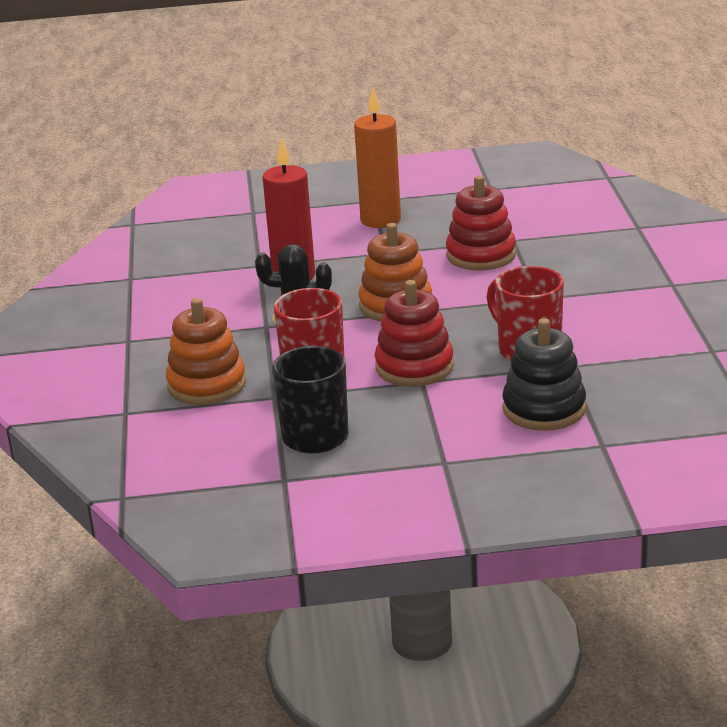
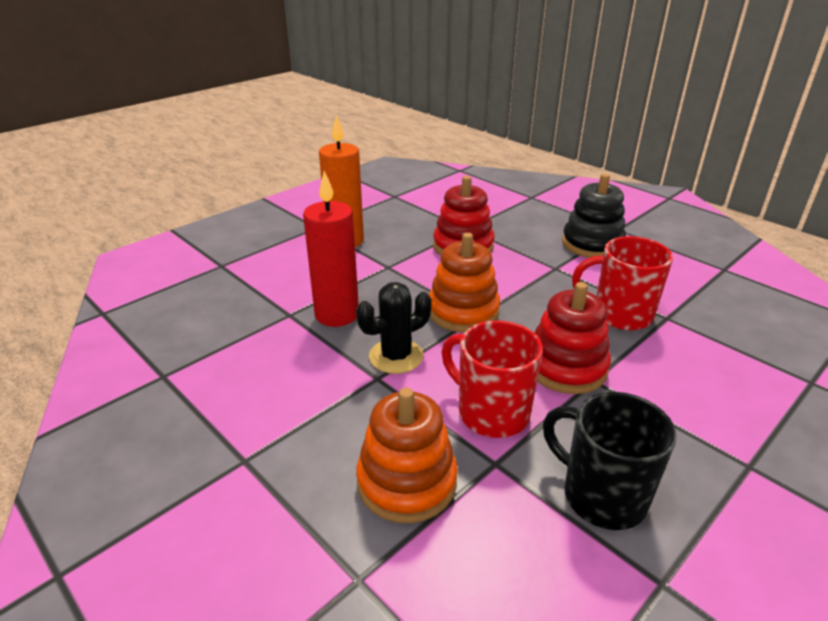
camera: 40 degrees left, 5 degrees up
black stacking toy [502,318,586,431] -> black stacking toy moved to [562,174,626,258]

